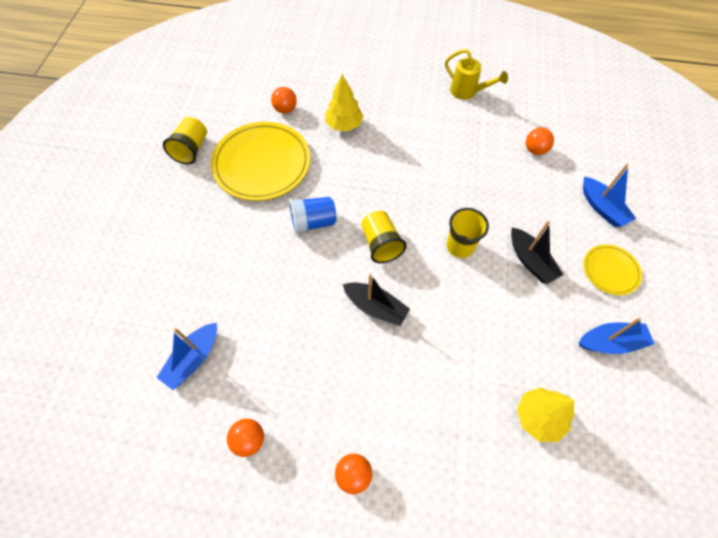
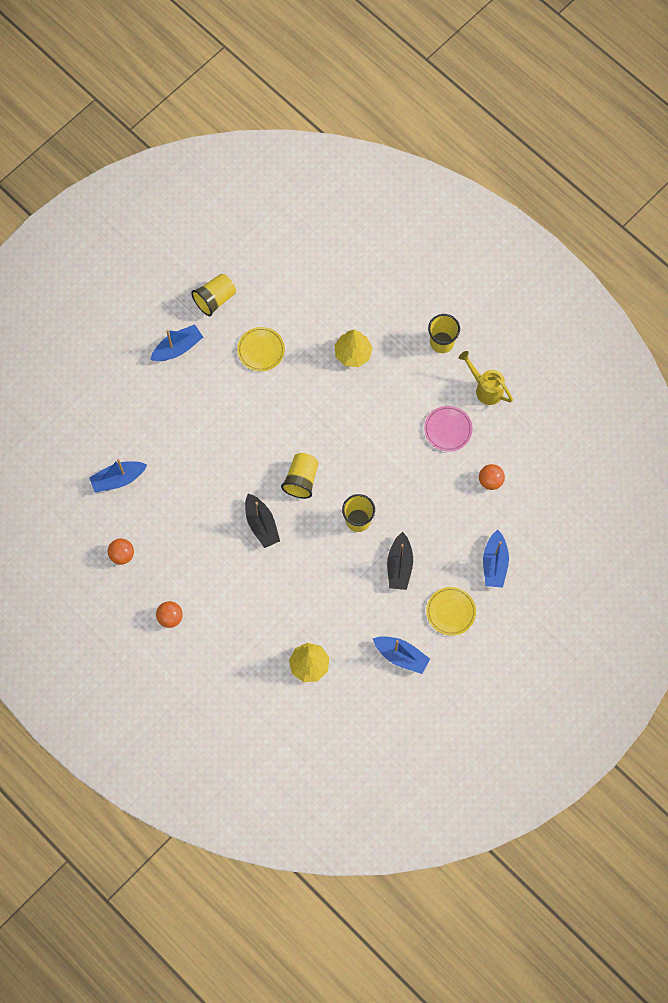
camera: 35 degrees right, 10 degrees up
yellow plate [211,122,310,201] -> yellow plate [237,327,285,371], size x0.51
orange ball [271,87,297,113] -> none
blue cup [289,197,336,235] -> none
yellow watering can [445,49,508,100] -> yellow watering can turned 150 degrees clockwise [459,351,513,405]
none -> blue boat [150,324,203,361]
none -> pink plate [424,406,473,451]
none -> yellow cup [428,314,460,353]

